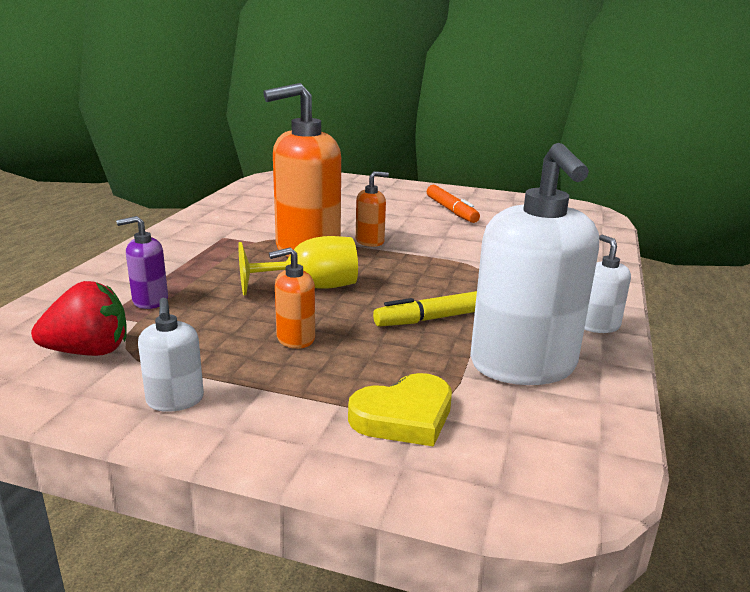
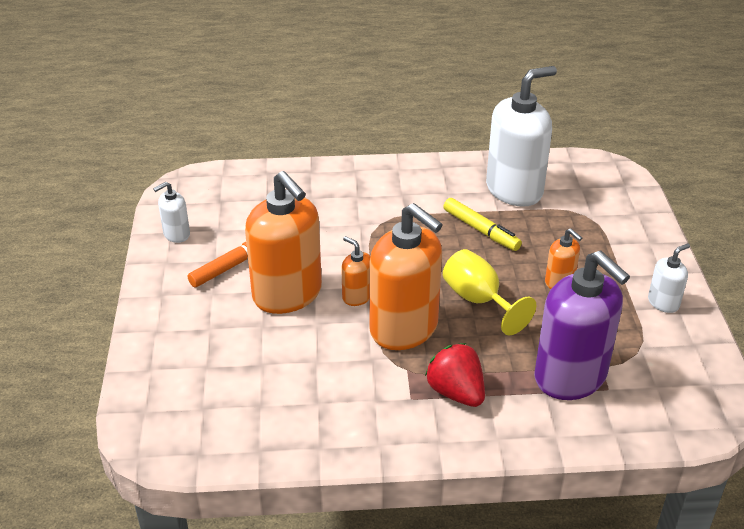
camera: 110 degrees left, 15 degrees up
red strawberry [31,281,127,356] -> red strawberry moved to [425,343,485,407]
purple soap dispenser [116,216,168,309] -> purple soap dispenser [534,251,630,400], size x2.17
yellow heart [348,373,452,447] -> none
white soap dispenser [584,235,631,333] -> white soap dispenser moved to [153,182,190,243]
none -> orange soap dispenser [245,171,322,314]

